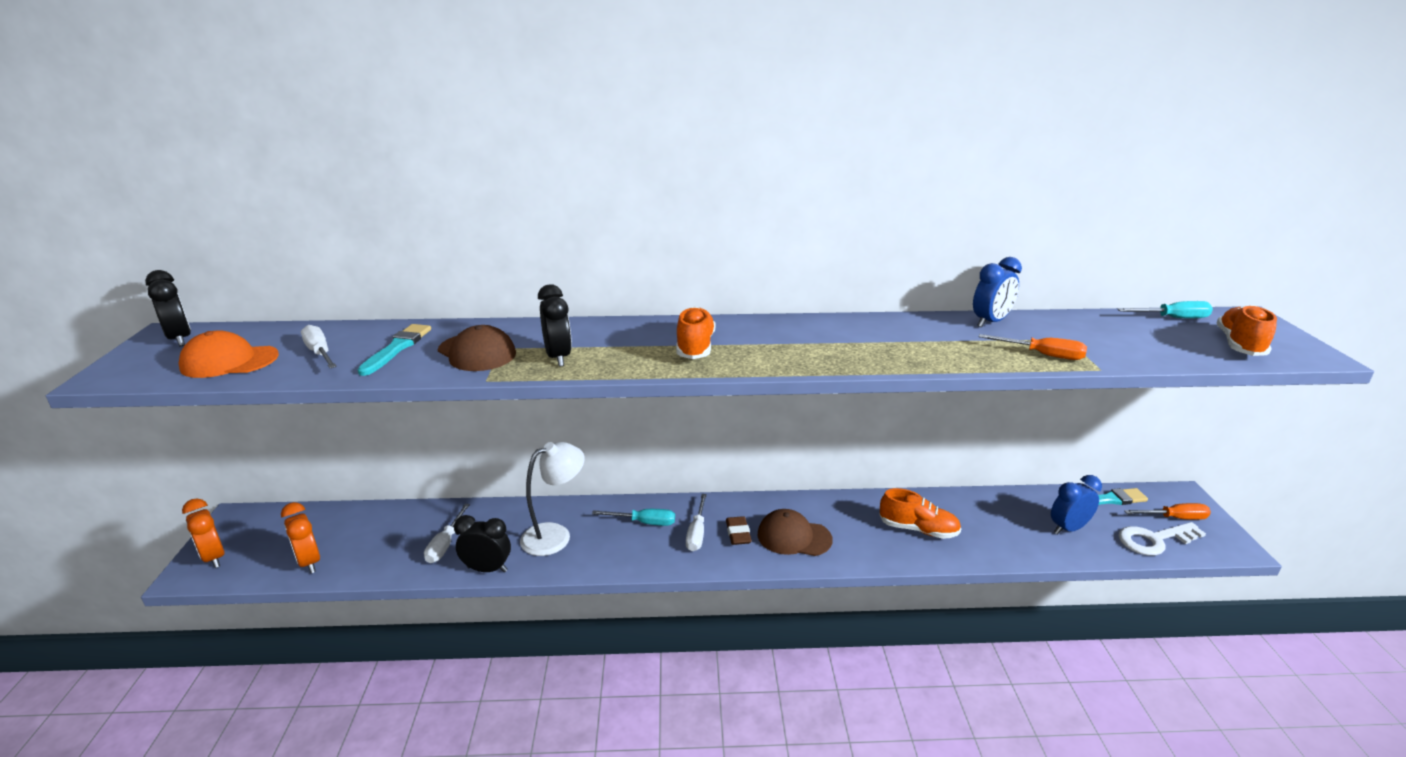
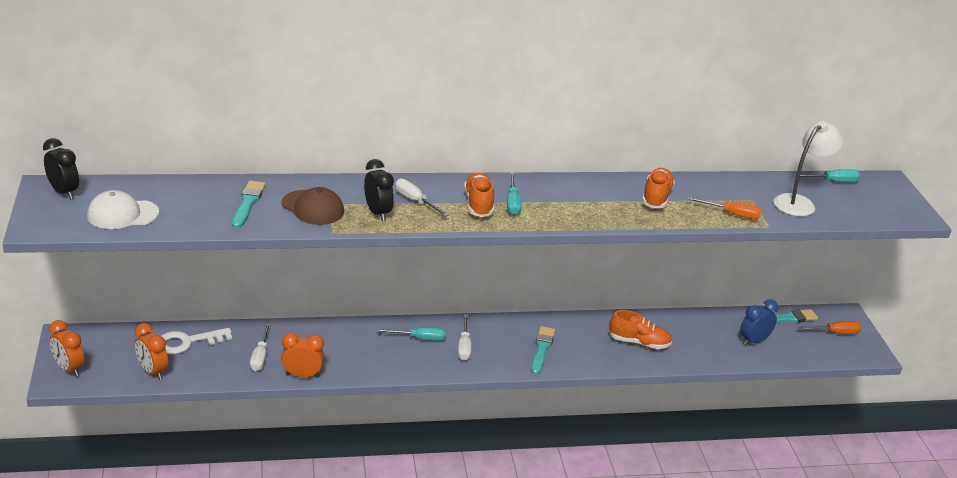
camera: 10 degrees left, 5 degrees up
orange cap [178,330,279,378] -> white cap [87,190,159,229]
white screwdriver [301,325,337,368] -> white screwdriver moved to [395,179,449,216]
black clock [454,515,511,572] -> orange clock [281,332,324,378]
white lamp [520,442,584,556] -> white lamp moved to [774,121,843,216]
brown eraser [726,516,752,545] -> none
brown cap [757,509,833,556] -> turquoise brush [531,326,555,375]
blue clock [973,257,1022,327] -> none
white key [1119,522,1206,556] -> white key moved to [161,328,232,354]
orange shoe [1217,305,1277,356] -> orange shoe moved to [642,168,675,208]
none -> turquoise screwdriver [507,172,522,215]

